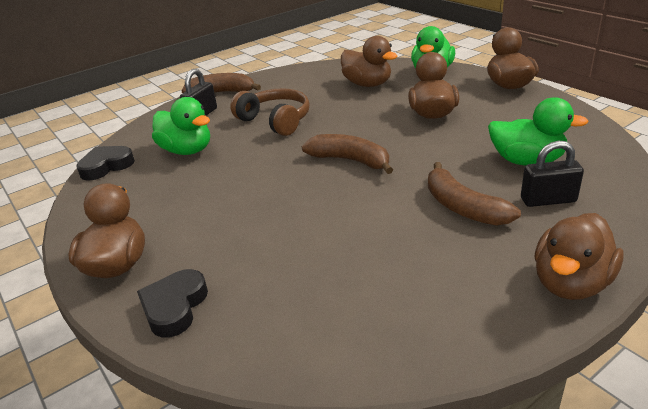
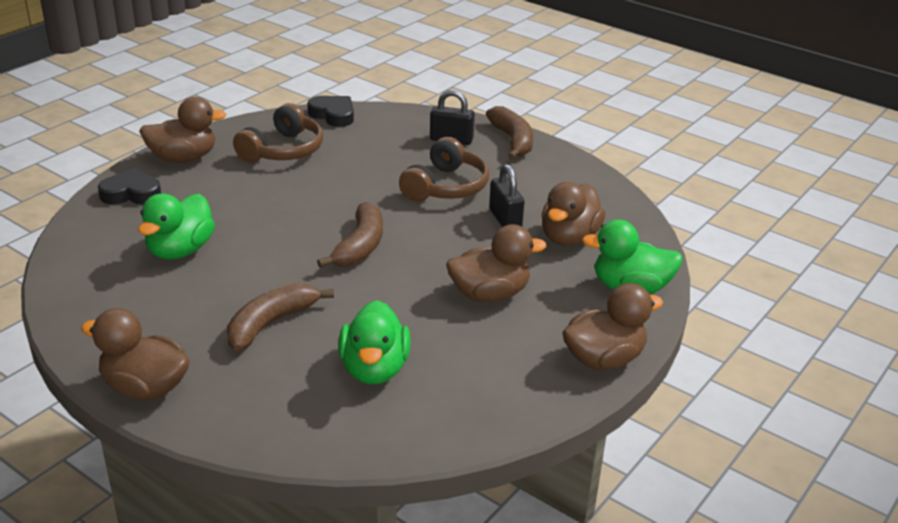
camera: 70 degrees right, 0 degrees up
green duck [152,97,210,155] -> green duck moved to [138,193,215,260]
black padlock [521,141,584,207] -> black padlock moved to [489,164,524,227]
none -> brown headphones [233,103,323,162]

